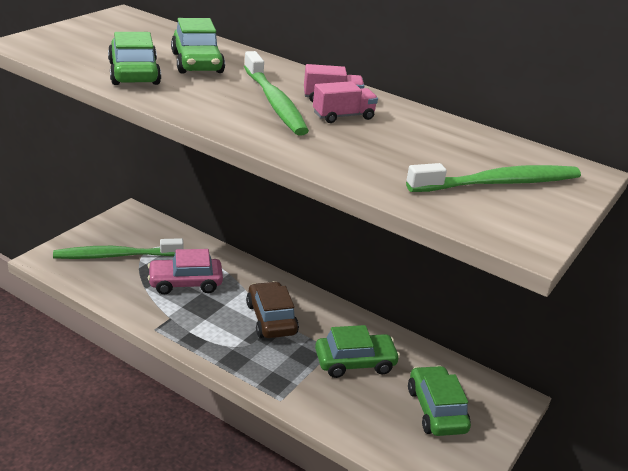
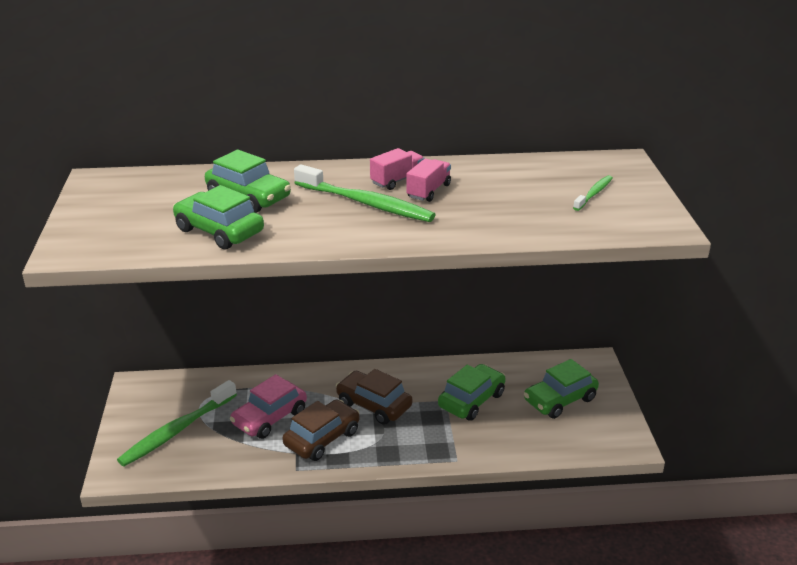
camera: 35 degrees left, 0 degrees up
green toothbrush [406,163,581,192] -> green toothbrush [573,175,613,211], size x0.52
green car [408,365,471,436] -> green car turned 75 degrees counterclockwise [524,359,599,419]
none -> brown car [283,399,360,461]

